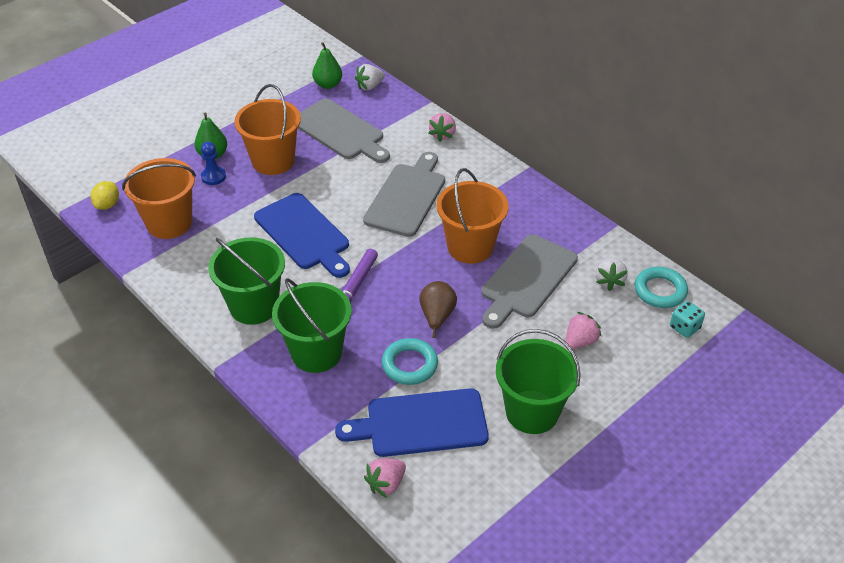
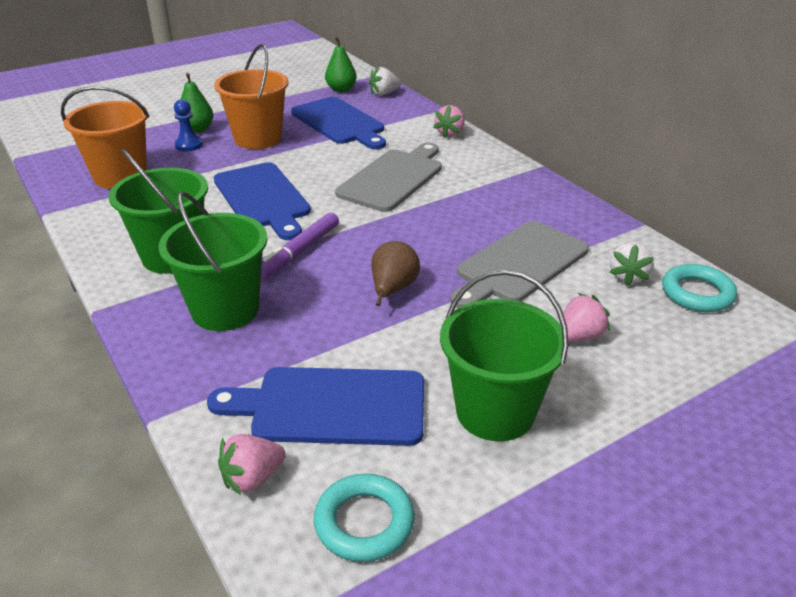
camera: 10 degrees right, 10 degrees down
yellow lemon [91,181,119,210] -> none
grey cutting board [298,99,390,163] -> blue cutting board [291,97,386,149]
turquoise ring [382,338,438,385] -> turquoise ring moved to [314,474,415,562]
orange bucket [436,168,508,264] -> none
turquoise dice [670,301,705,338] -> none

